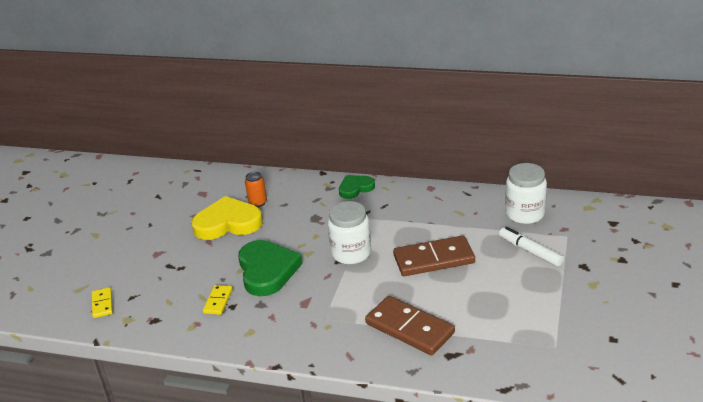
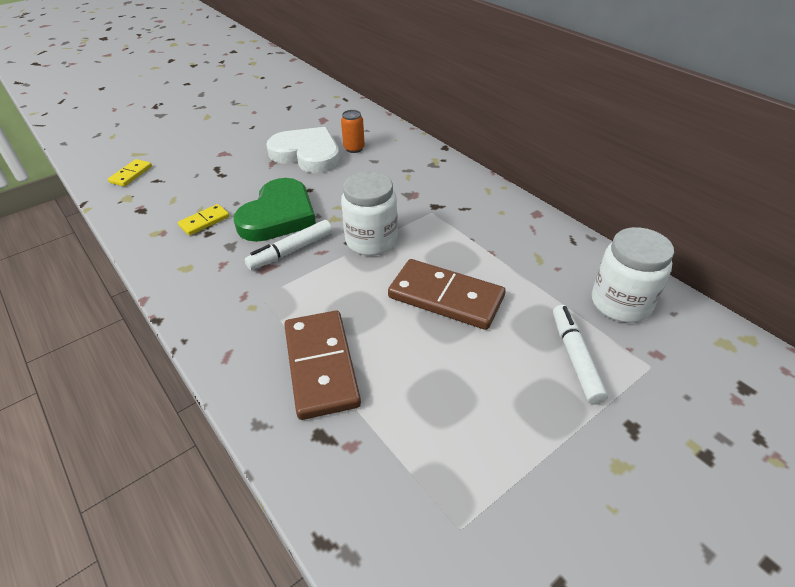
camera: 35 degrees right, 10 degrees up
yellow heart [191,196,263,240] -> white heart [266,127,340,173]
green heart [339,175,375,199] -> none
none -> white marker [245,220,332,270]

